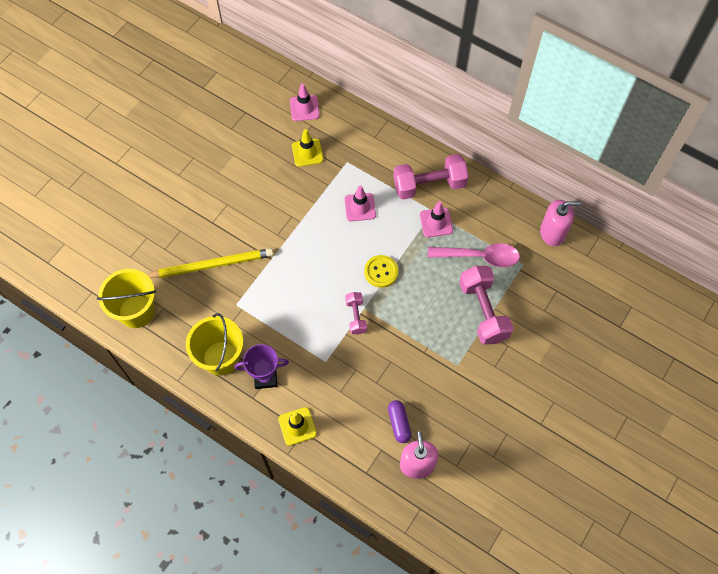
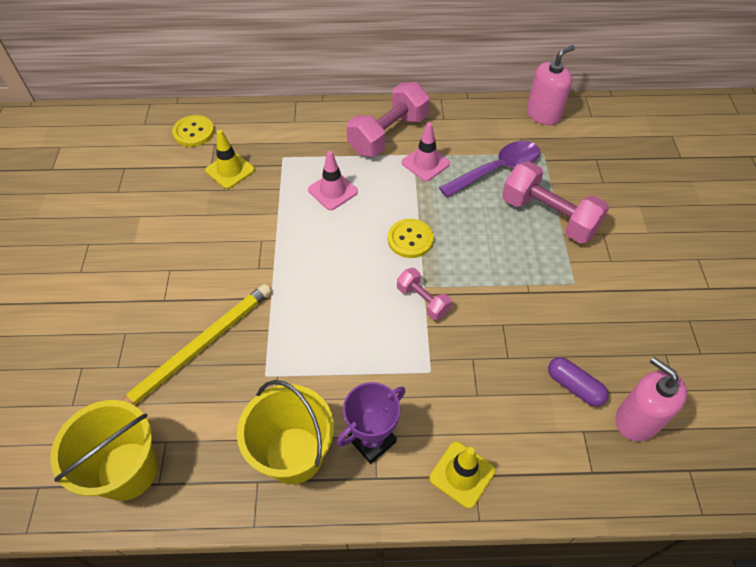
camera: 35 degrees left, 10 degrees down
pink traffic cone [290,84,320,121] -> yellow button [172,115,214,147]
pink spoon [428,243,520,267] -> purple spoon [439,141,540,198]

